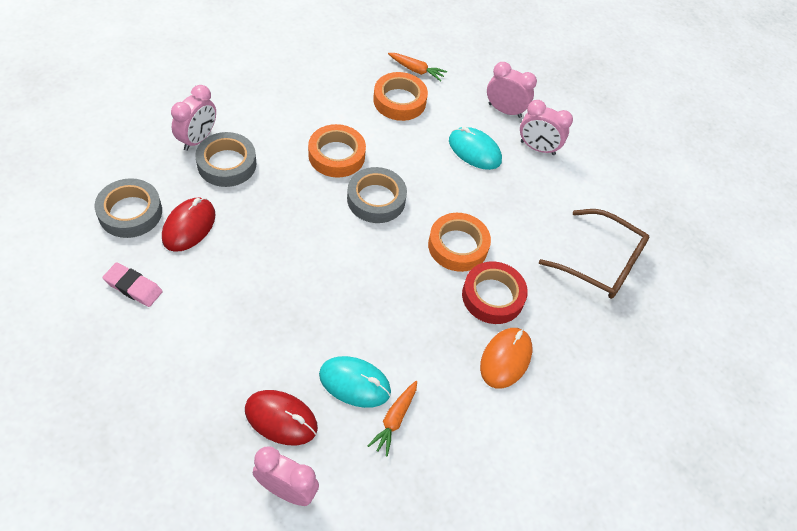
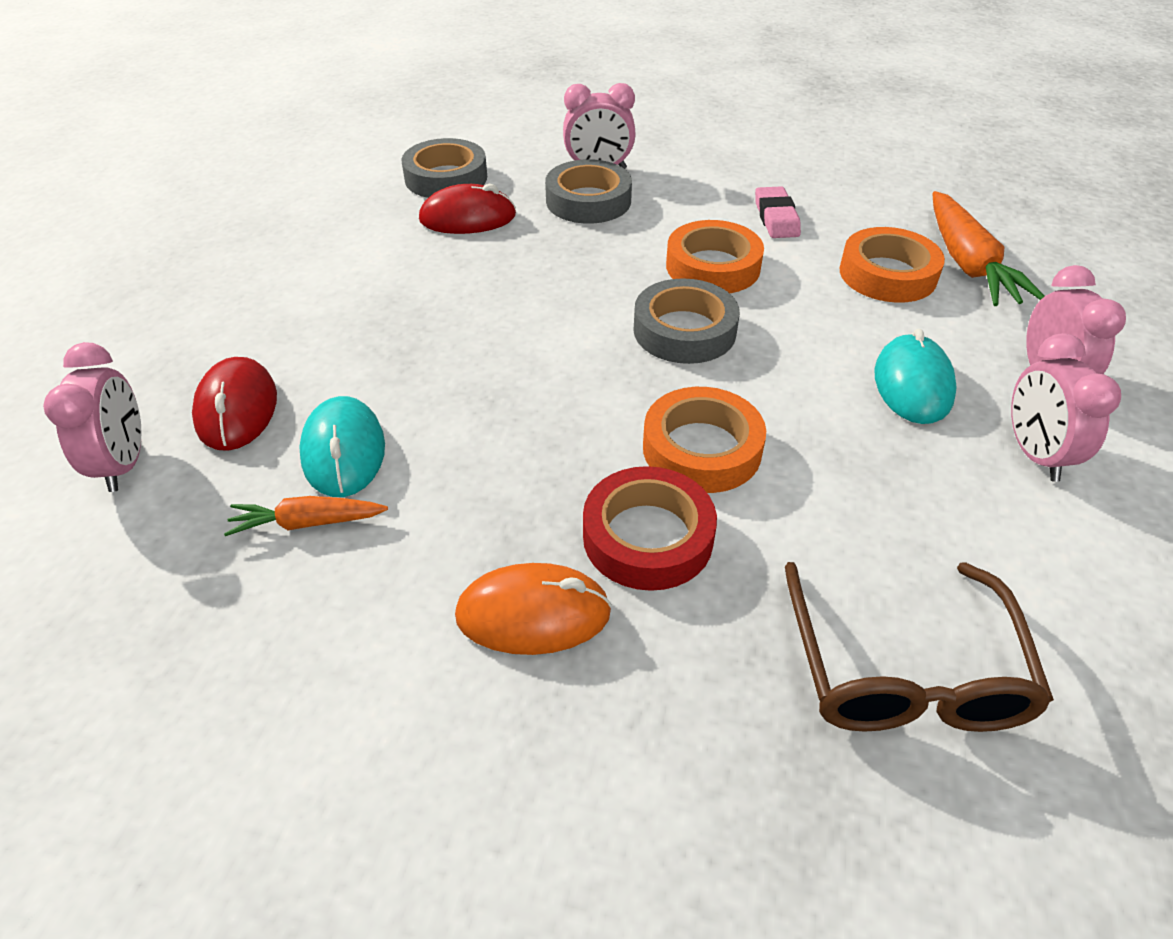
camera: 65 degrees right, 10 degrees down
pink eraser [102,262,163,307] -> pink eraser moved to [755,186,801,238]
orange carrot [388,53,447,82] -> orange carrot [932,191,1045,306], size x1.76

